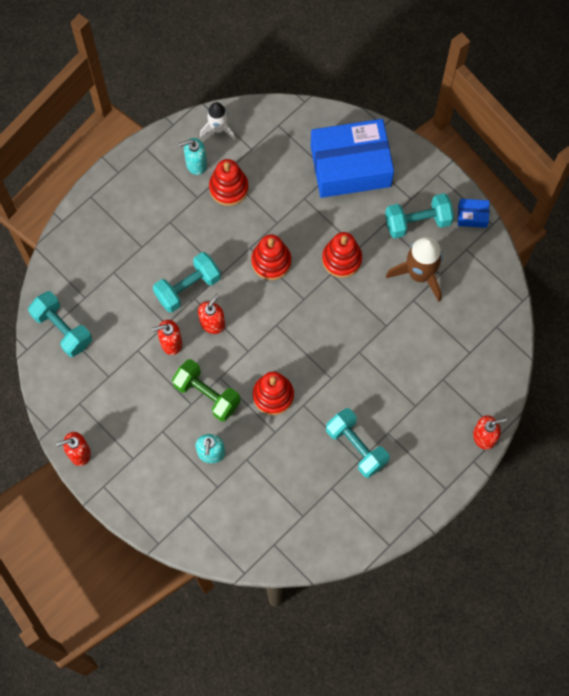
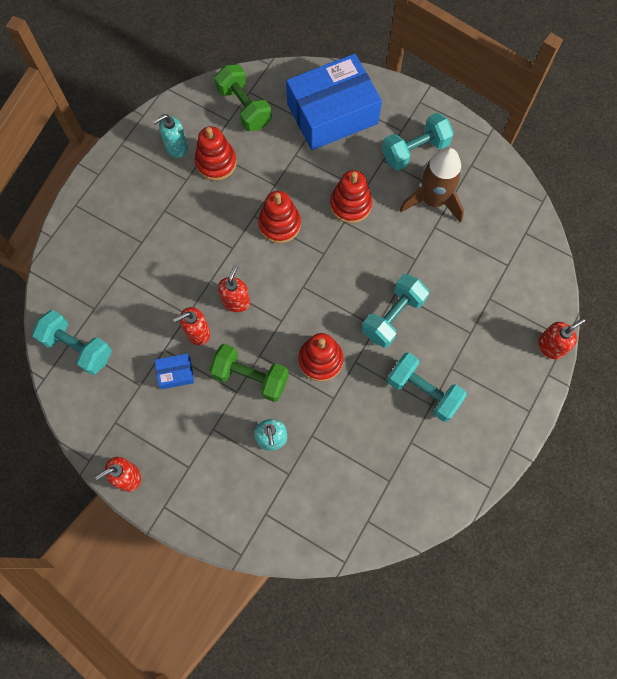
camera: 15 degrees left, 0 degrees up
turquoise dumbbell [153,252,221,313] -> turquoise dumbbell moved to [362,274,429,348]
white rocket [200,102,235,140] -> none
blue box [458,199,489,228] -> blue box moved to [155,353,194,389]
none -> green dumbbell [214,64,272,131]

